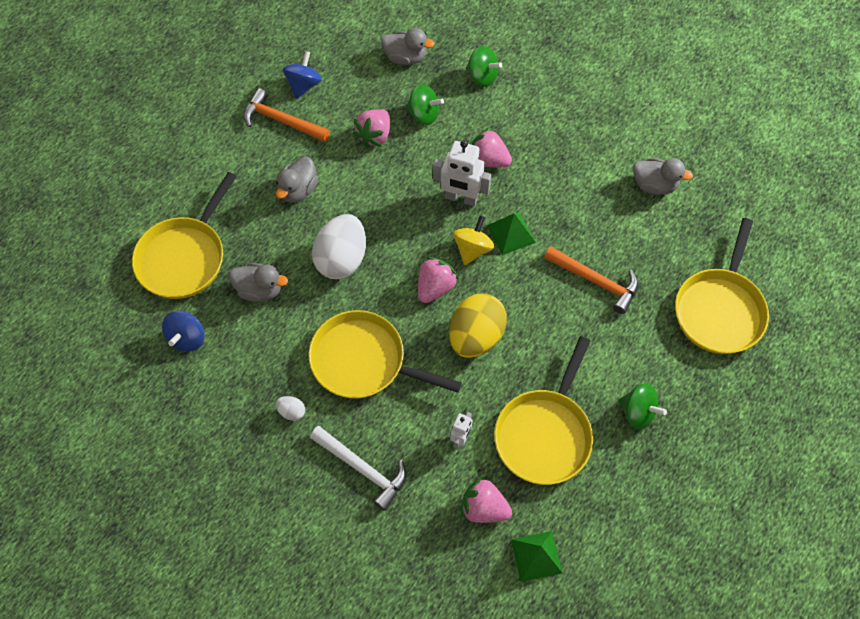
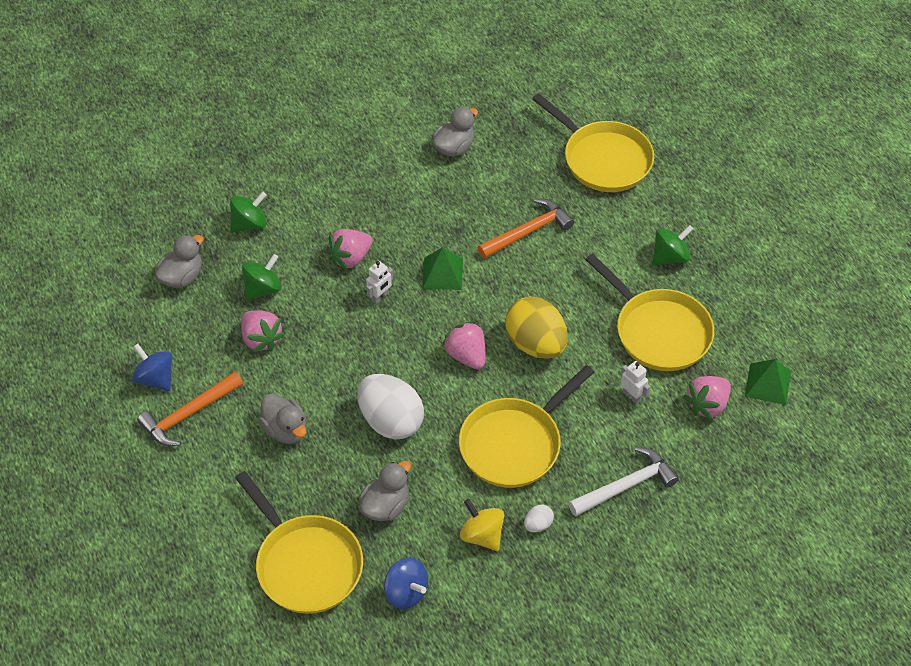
camera: 65 degrees left, 10 degrees down
white robot [433,140,491,206] -> white robot [366,261,393,304], size x0.54
yellow spinning top [453,216,494,265] -> yellow spinning top moved to [460,499,504,551]

